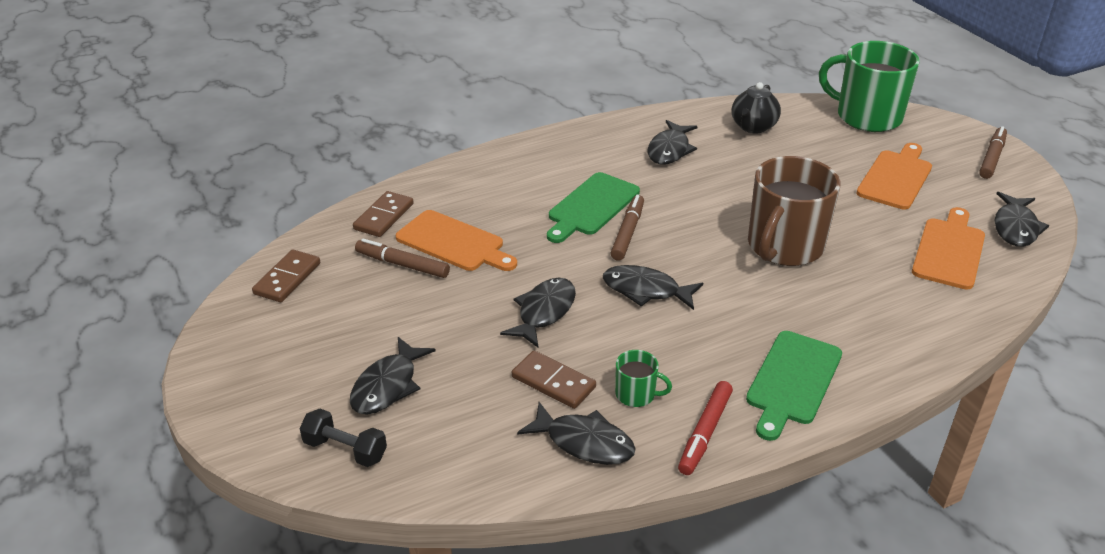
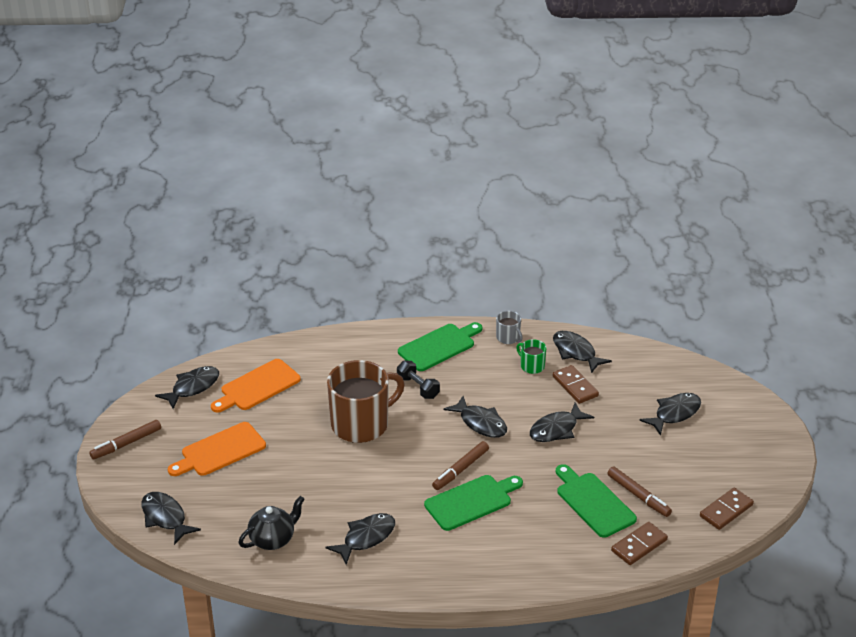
camera: 155 degrees left, 0 degrees up
black dumbbell [299,409,387,467] -> black dumbbell moved to [397,361,440,399]
orange cutting board [396,210,517,271] -> green cutting board [556,464,637,538]
red marker [678,381,733,475] -> grey mug [496,311,523,344]
green mug [819,41,920,132] -> black fish [141,492,201,545]

